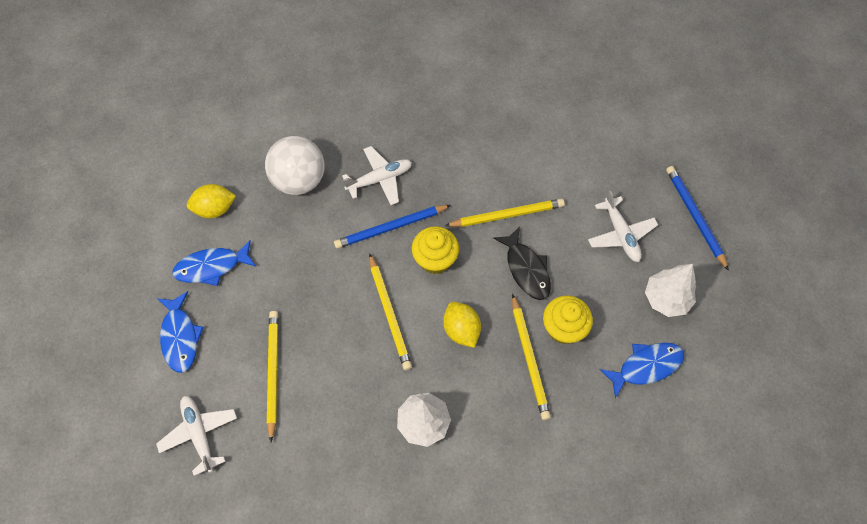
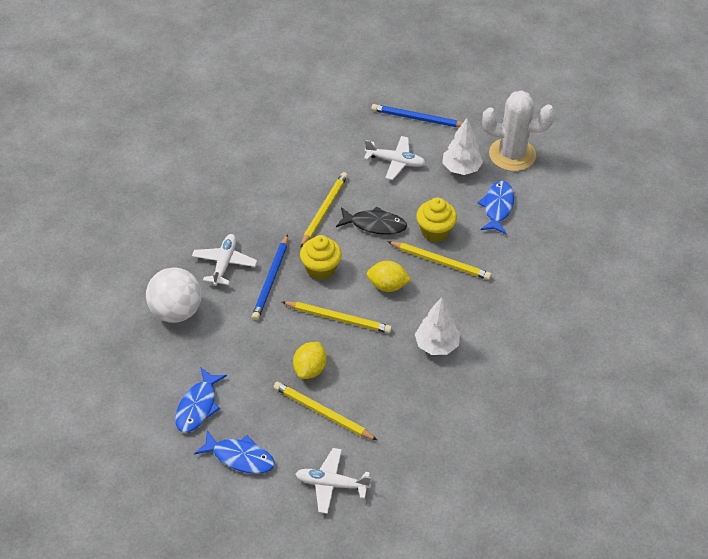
camera: 55 degrees left, 15 degrees down
yellow lemon [187,184,236,218] -> yellow lemon moved to [293,342,327,379]
none -> white cactus [482,90,555,171]

